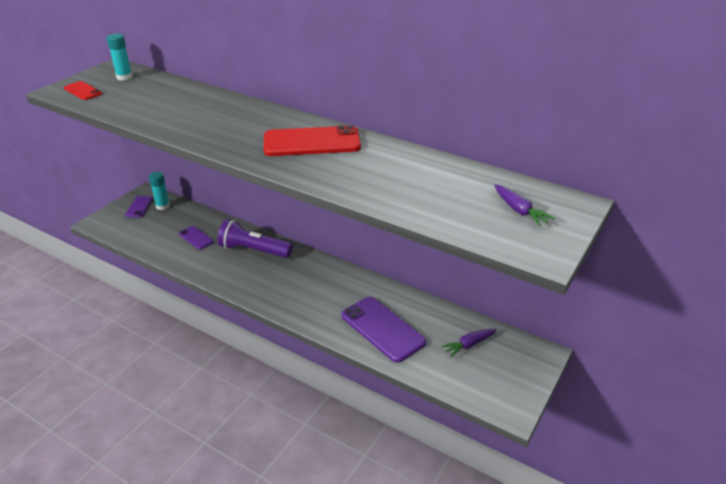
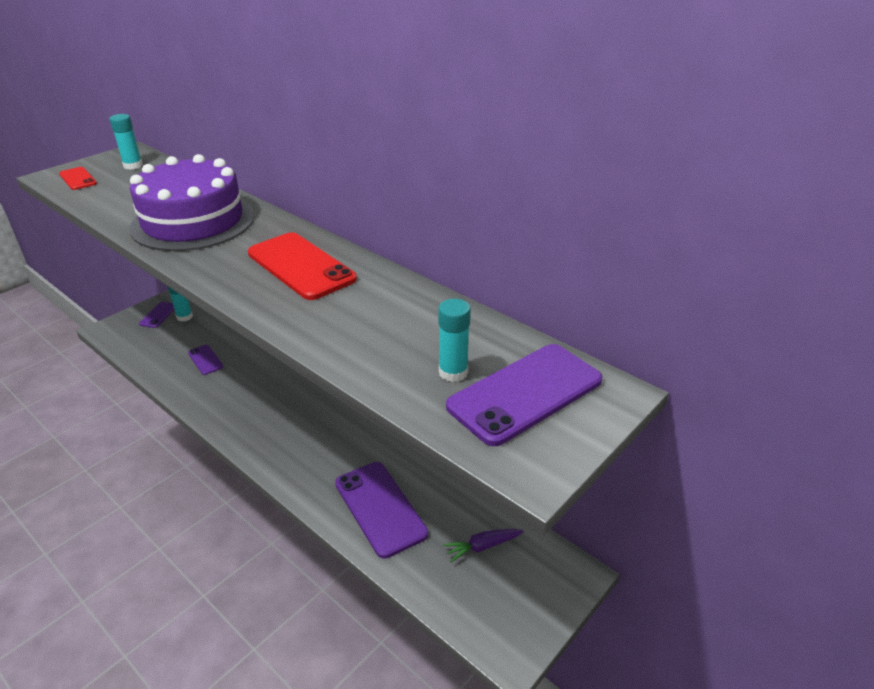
camera: 10 degrees right, 0 degrees up
purple flashlight [218,219,293,258] -> none
red phone [264,125,361,156] -> red phone turned 45 degrees clockwise [248,232,357,300]
purple carrot [494,184,555,226] -> purple phone [446,344,603,446]
none -> purple cake [129,154,254,251]
none -> turquoise glue stick [438,299,471,382]

